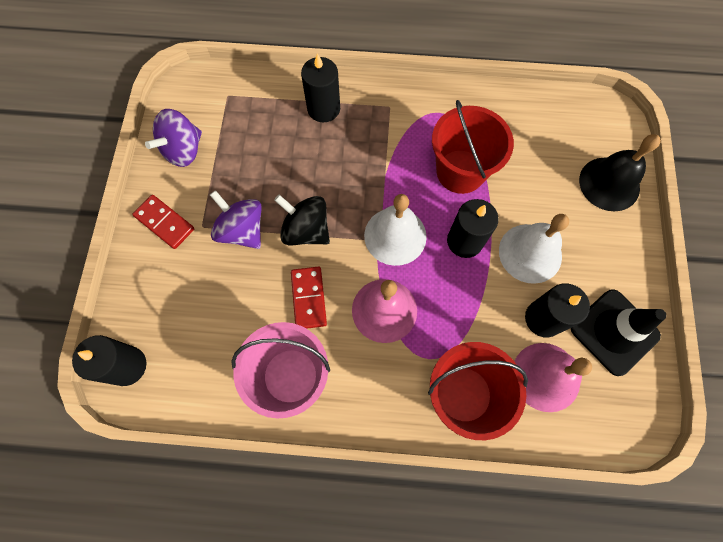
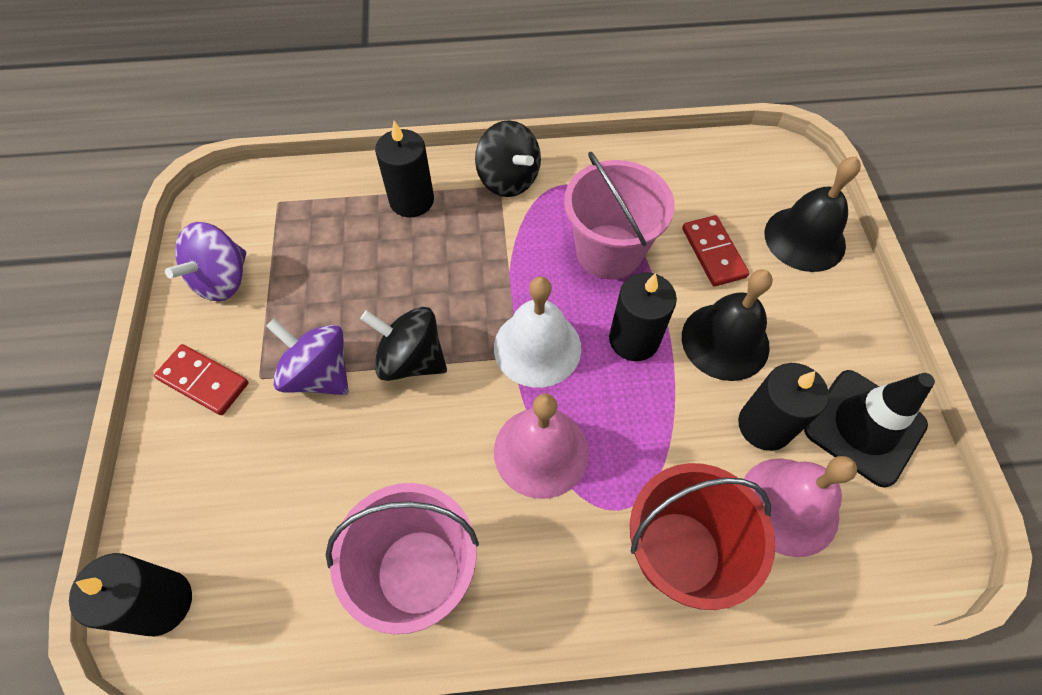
camera: 10 degrees left, 10 degrees down
red domino [291,267,327,329] -> red domino moved to [682,215,749,286]
red bucket [432,100,514,194] -> pink bucket [564,151,675,280]
white bell [499,214,569,284] -> black bell [682,269,773,381]
none -> black spinning top [475,120,541,197]

